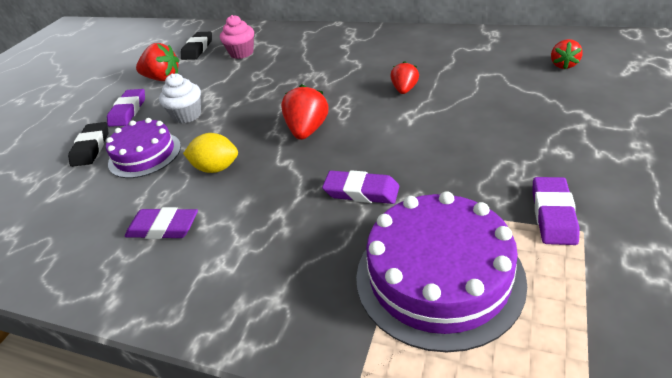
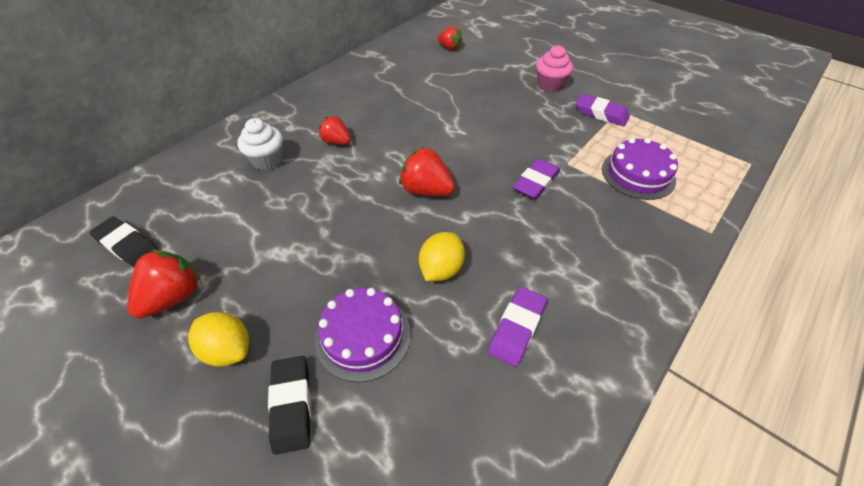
camera: 75 degrees left, 10 degrees up
black eraser [68,122,108,167] -> black eraser turned 60 degrees clockwise [268,356,311,455]
purple eraser [107,89,145,127] -> yellow lemon [188,312,249,367]
white cupcake [159,73,201,124] -> white cupcake moved to [237,118,283,170]
pink cupcake [220,15,254,59] -> pink cupcake moved to [536,45,573,92]
purple cake [356,191,527,352] -> purple cake [602,138,678,200], size x0.64
red strawberry [390,61,419,94] -> red strawberry moved to [319,116,351,145]

